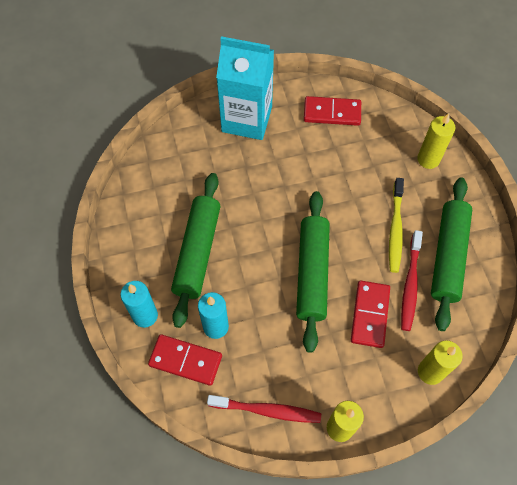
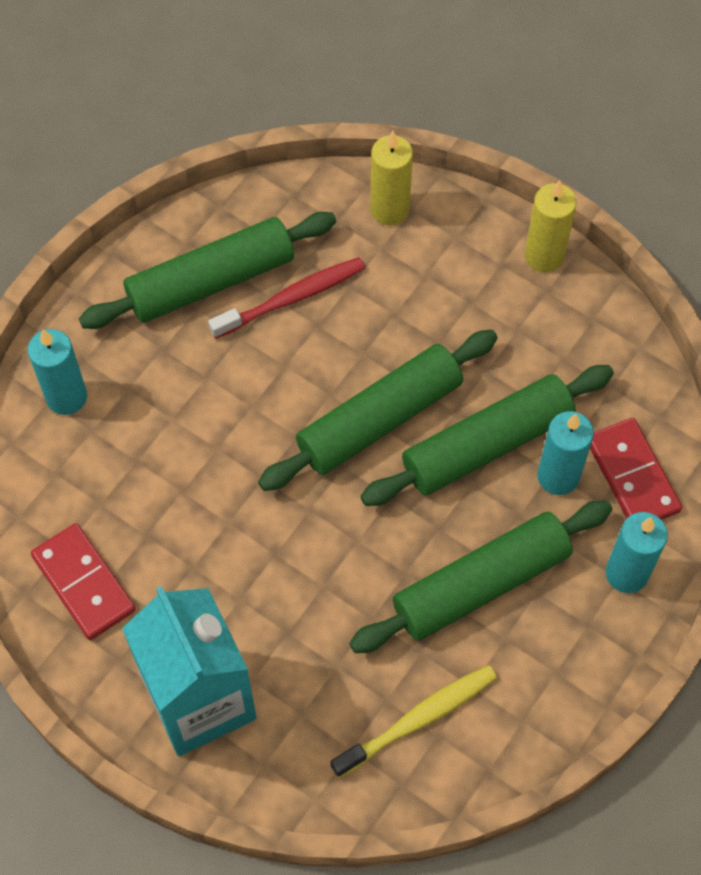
camera: 130 degrees left, 0 degrees up
red toothbrush [207,395,321,423] -> none
red domino [351,281,390,348] -> none
yellow toothbrush [389,178,404,273] -> yellow toothbrush moved to [330,665,497,778]
yellow candle [417,113,456,169] -> turquoise candle [28,329,87,415]
none -> green rolling pin [361,365,614,506]

